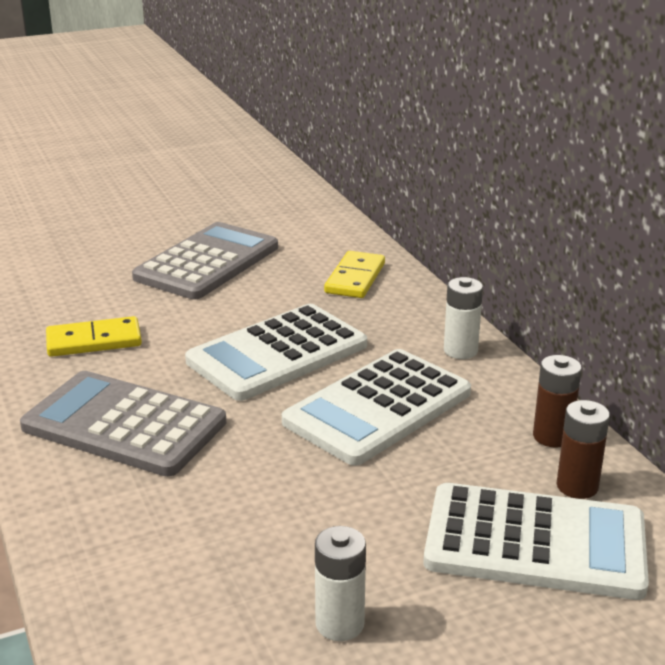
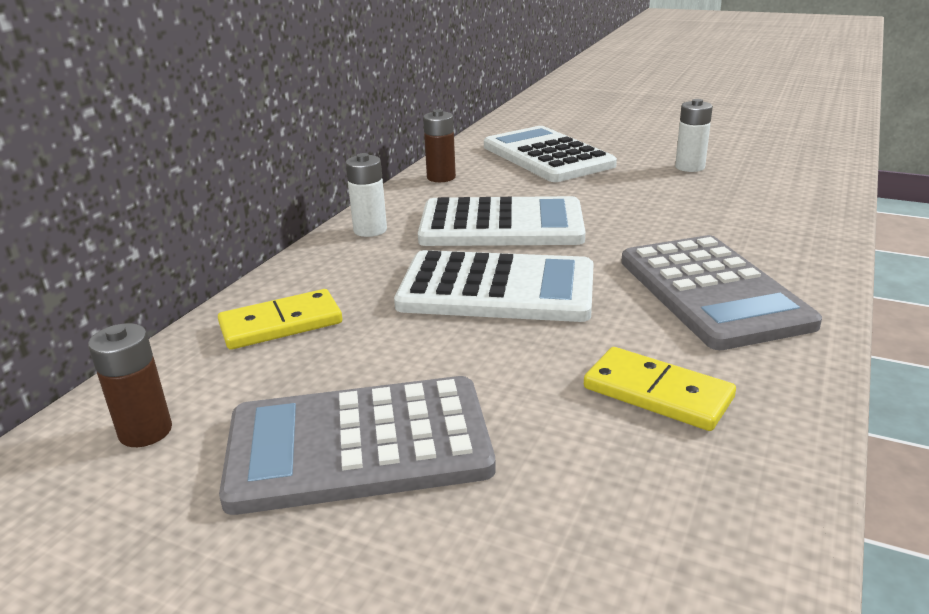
camera: 130 degrees left, 0 degrees up
brown battery [557,400,610,499] -> brown battery moved to [88,323,172,447]

